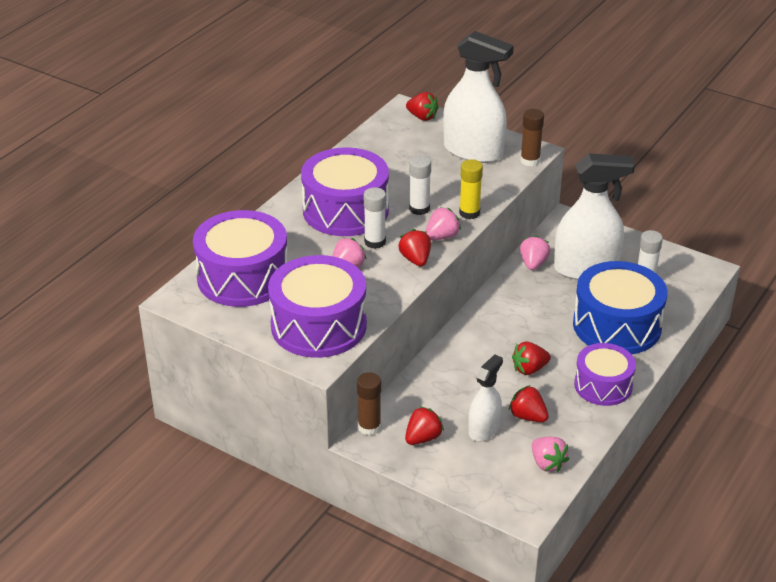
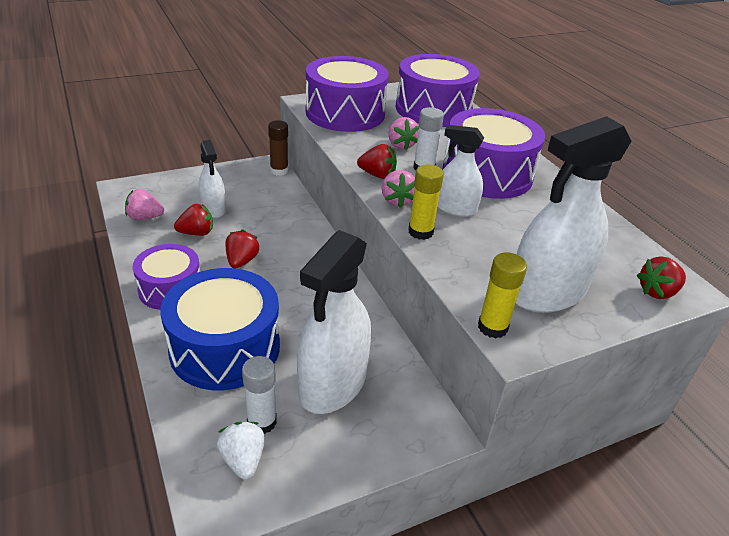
camera: 120 degrees right, 0 degrees up
red strawberry [405,406,444,445] -> none
white glue stick [409,155,431,215] -> white spray bottle [437,125,484,217]
brown glue stick [520,109,544,166] -> yellow glue stick [478,252,527,338]
pink strawberry [520,235,550,270] -> none
none -> white strawberry [216,422,265,480]

